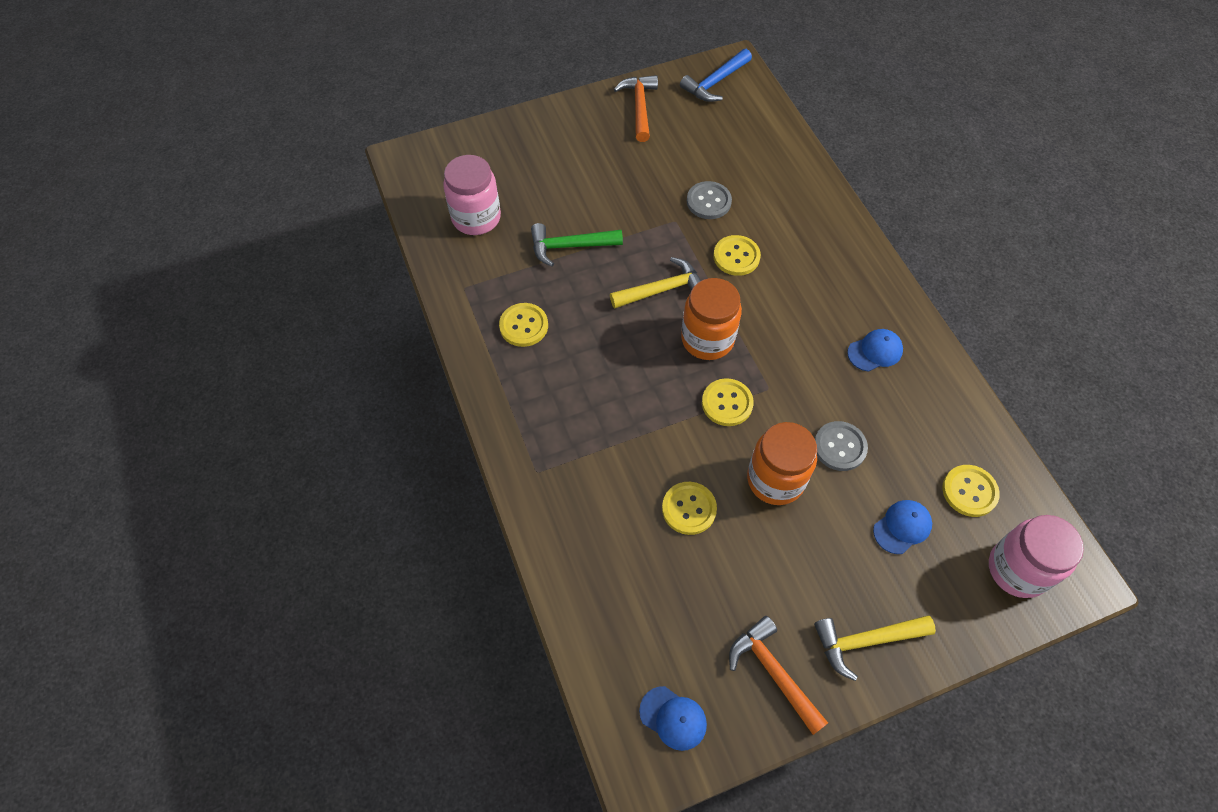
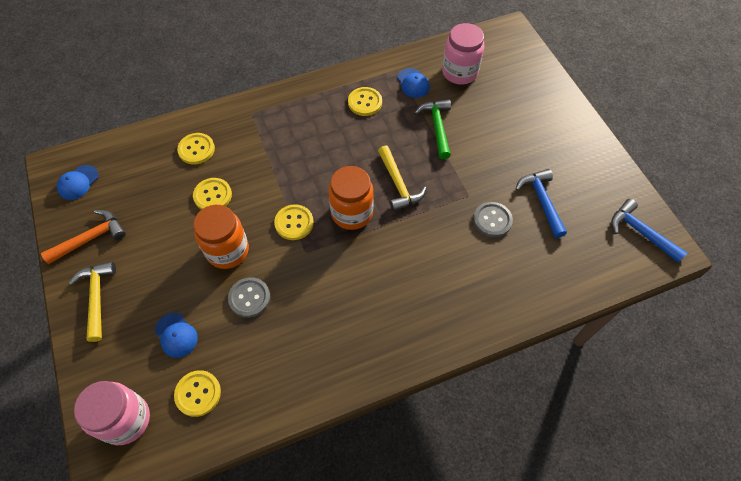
camera: 90 degrees right, 0 degrees up
orange hammer [614,75,658,142] -> none
yellow button [713,235,761,276] -> yellow button moved to [177,133,215,164]
blue cap [847,329,903,372] -> blue cap moved to [397,68,430,98]
none -> blue hammer [516,169,567,238]

